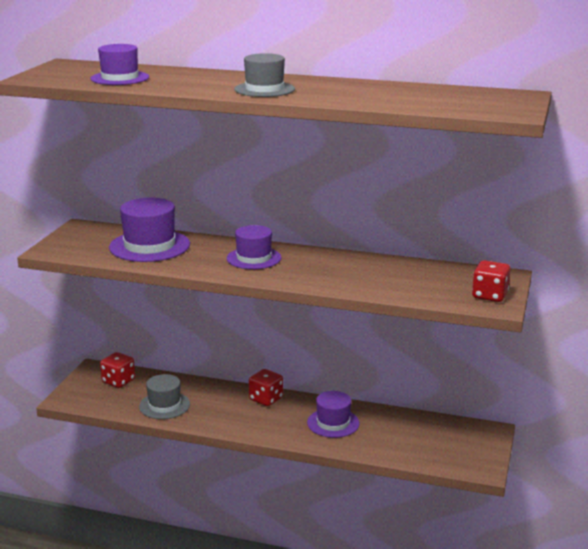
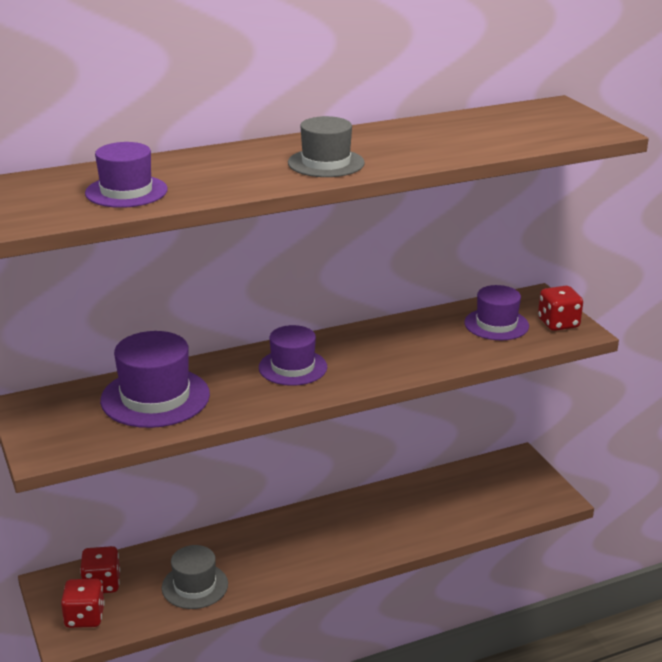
camera: 40 degrees left, 5 degrees up
red dice [249,369,283,406] -> red dice moved to [61,579,105,628]
purple hat [307,391,360,438] -> purple hat moved to [464,285,529,340]

